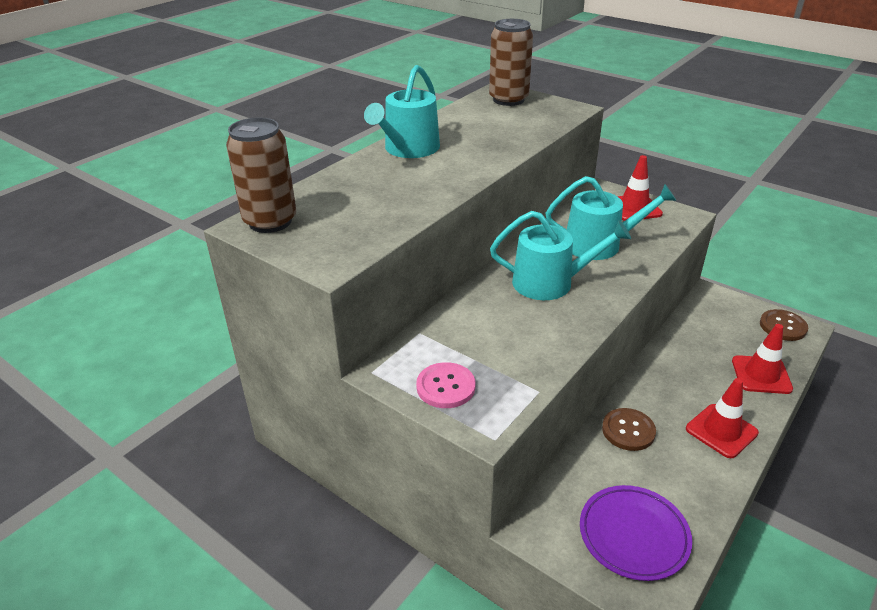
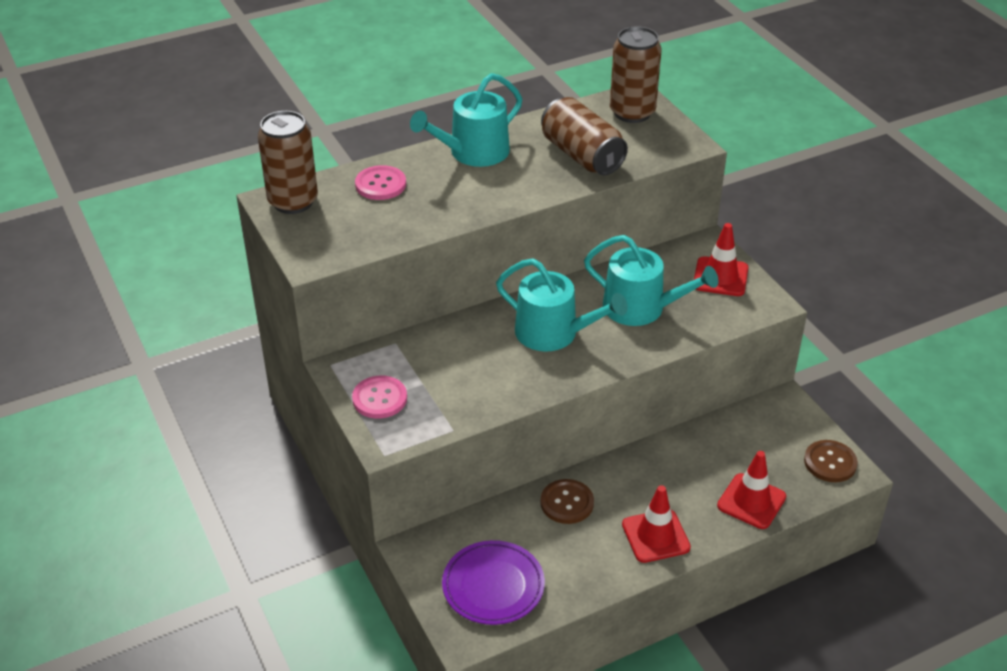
camera: 25 degrees right, 5 degrees up
none -> pink button [355,165,406,200]
none -> brown can [541,97,628,175]

